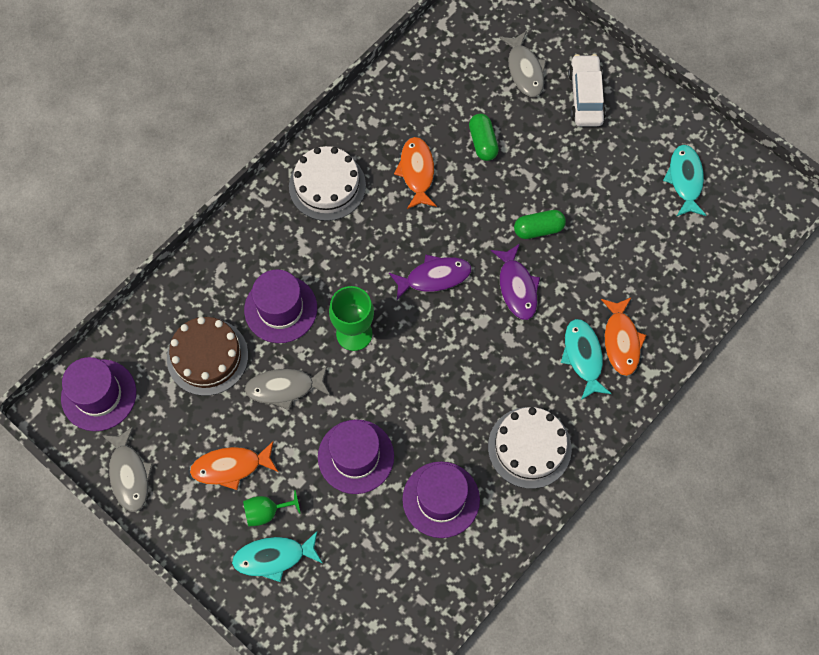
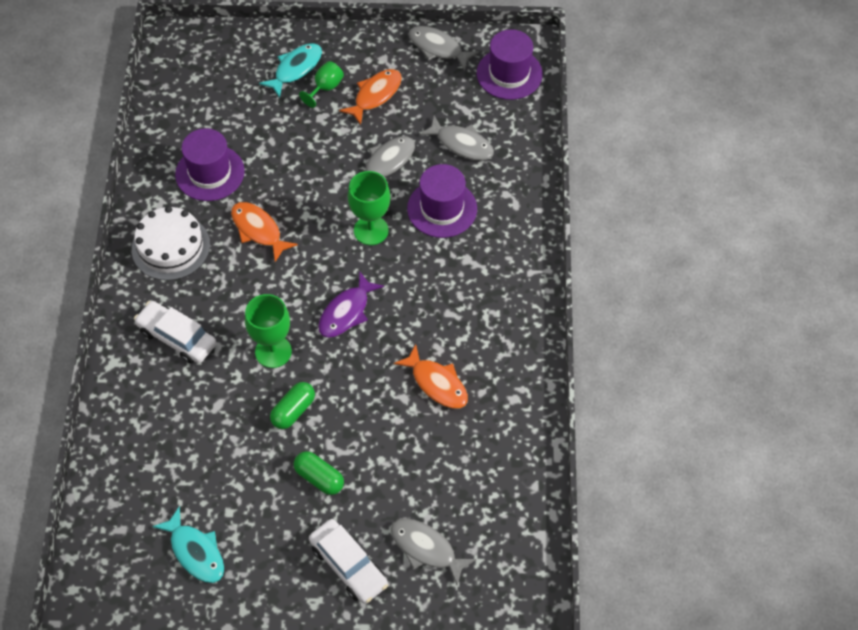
camera: 140 degrees right, 10 degrees down
brown cake [167,317,248,396] -> grey fish [419,116,494,160]
white cake [289,146,366,221] -> none
purple hat [318,419,394,494] -> none
green capsule [469,113,499,161] -> green capsule moved to [294,451,344,495]
purple fish [491,244,540,320] -> green goblet [245,294,292,368]
turquoise fish [561,319,612,400] -> white car [134,301,216,364]
orange fish [601,297,647,376] -> orange fish moved to [231,202,298,262]

